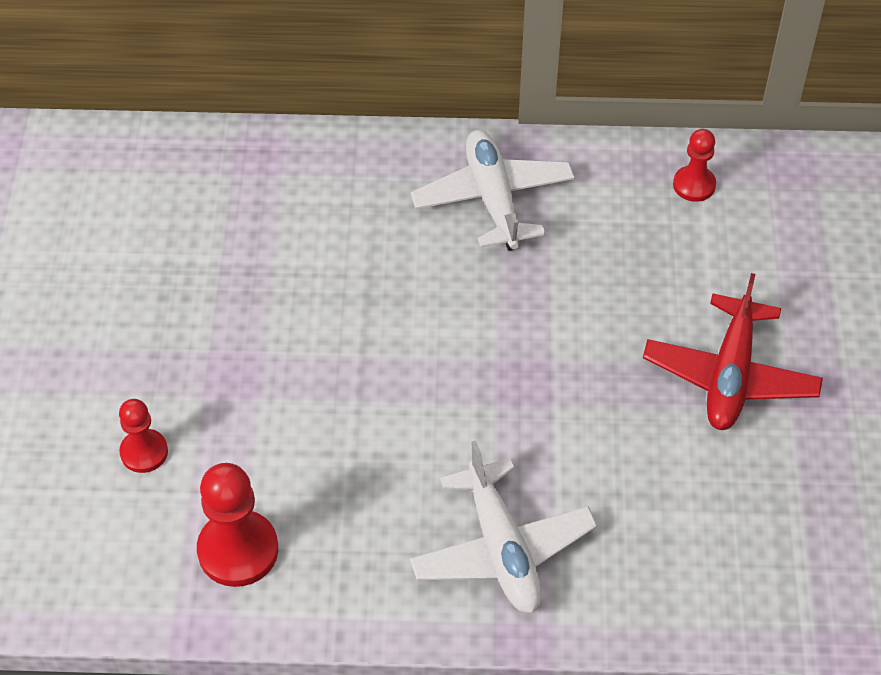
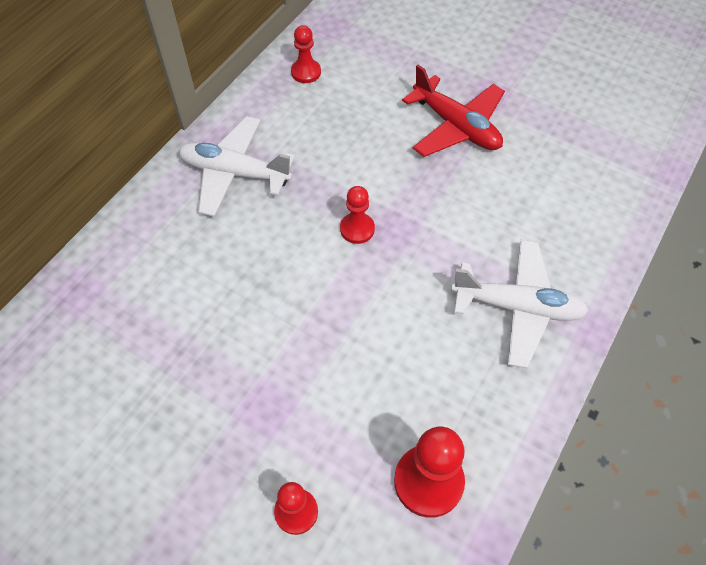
camera: 60 degrees left, 5 degrees up
none -> red pawn [340,186,375,244]

